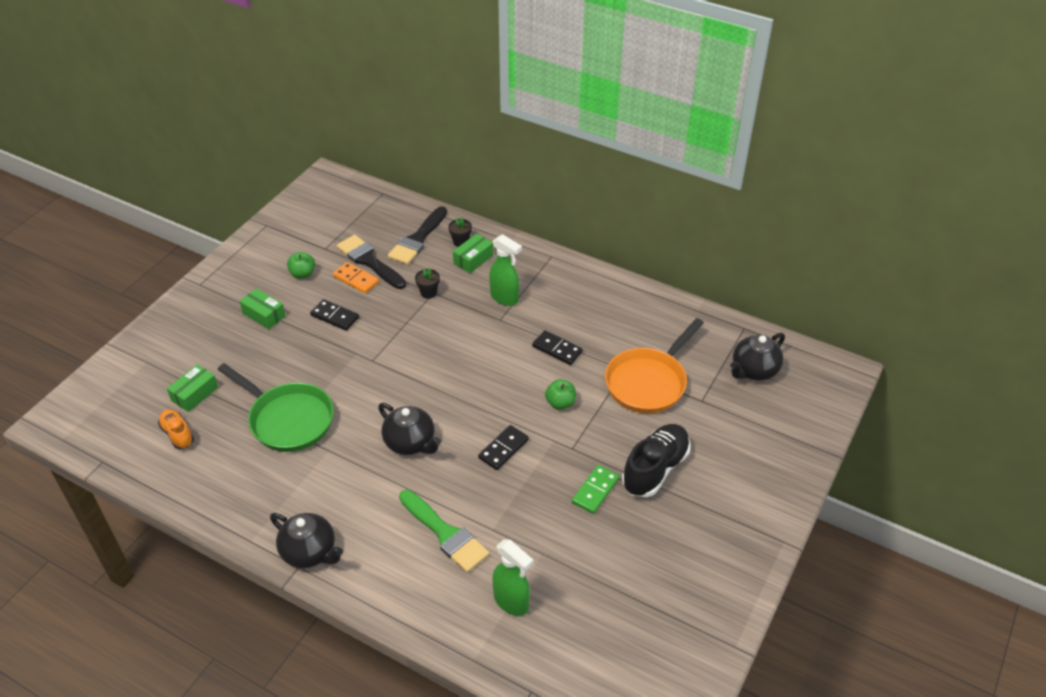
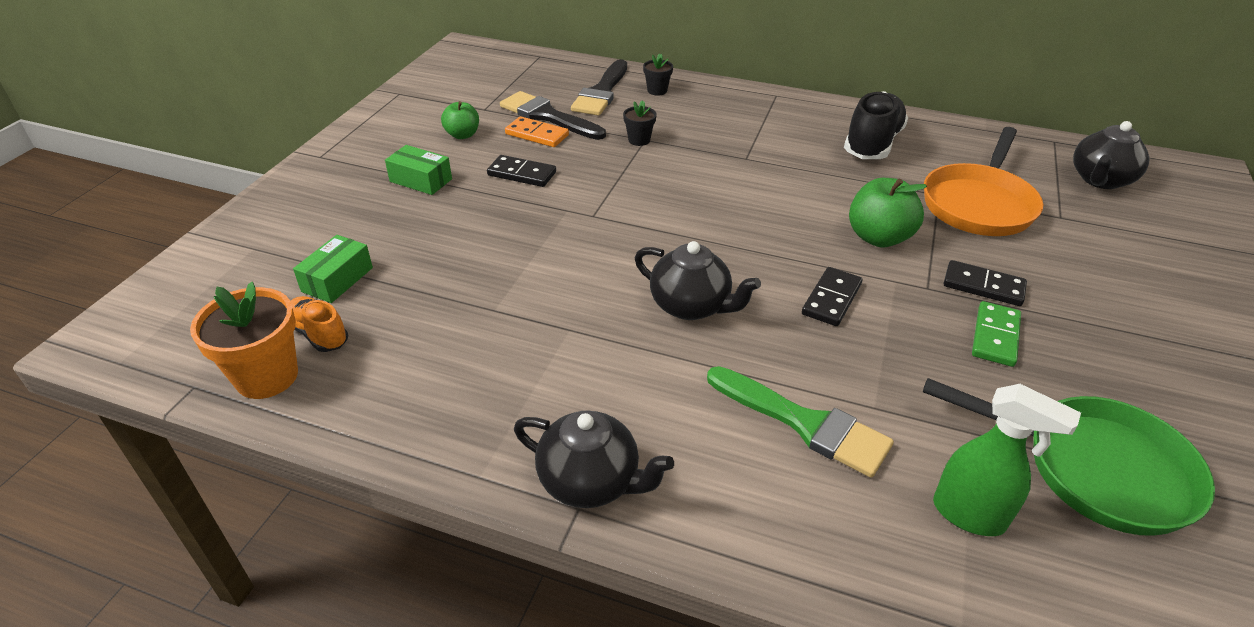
camera: 10 degrees left, 5 degrees down
green pan [217,363,334,452] -> green pan moved to [923,378,1215,536]
green box [453,233,493,273] -> none
green spray bottle [489,234,522,306] -> none
black domino [532,330,583,365] -> black domino moved to [944,260,1027,306]
green apple [545,379,576,409] -> green apple [849,178,927,247], size x1.58
black shoe [622,424,690,497] -> black shoe moved to [844,91,908,159]
none -> orange flower pot [190,282,298,399]

